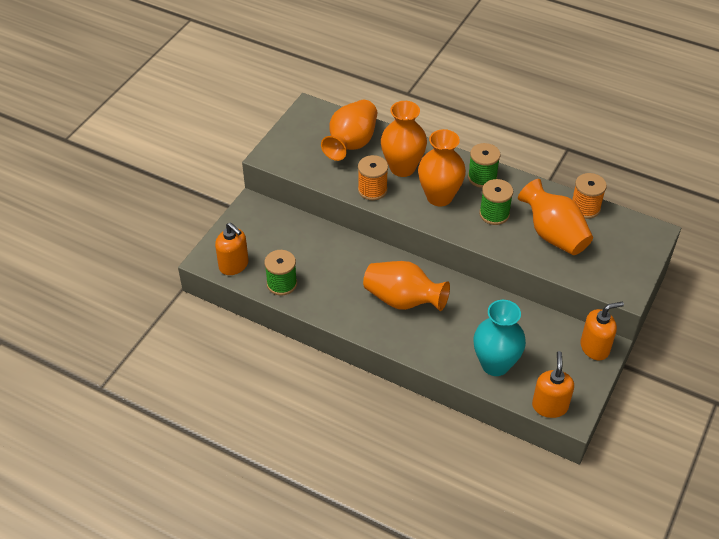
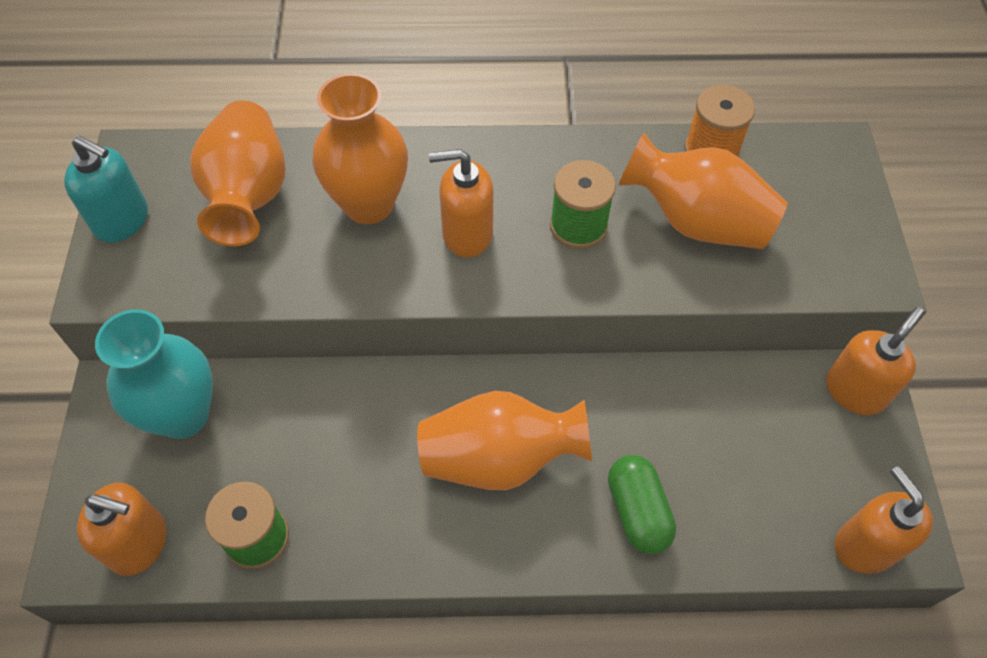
camera: 30 degrees left, 10 degrees up
orange spool [358,155,388,200] -> none
orange vase [418,129,466,207] -> orange soap dispenser [429,149,494,258]
green spool [468,143,500,188] -> none
turquoise vase [474,300,526,376] -> turquoise vase moved to [95,309,213,439]
none -> turquoise soap dispenser [64,136,148,243]
none -> green capsule [608,455,676,554]

